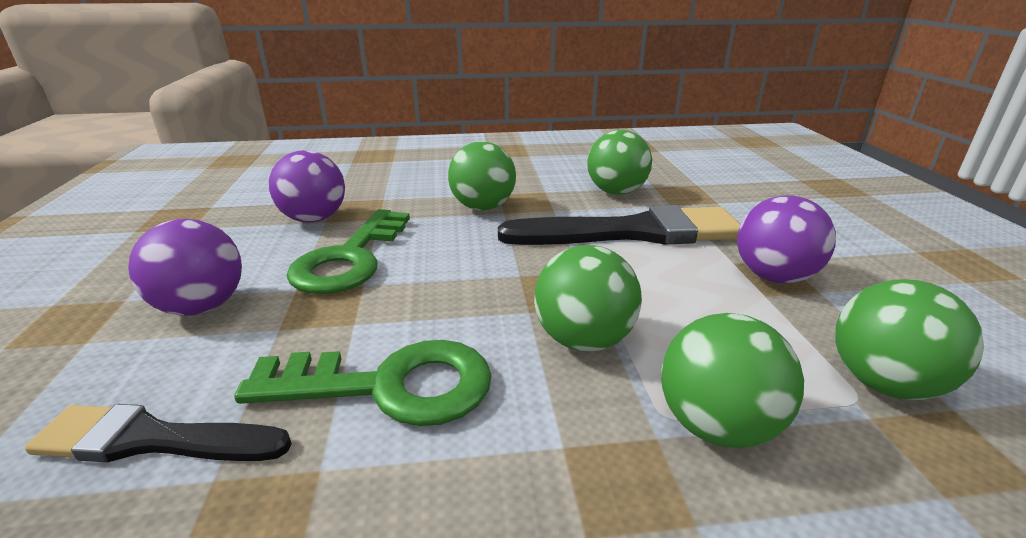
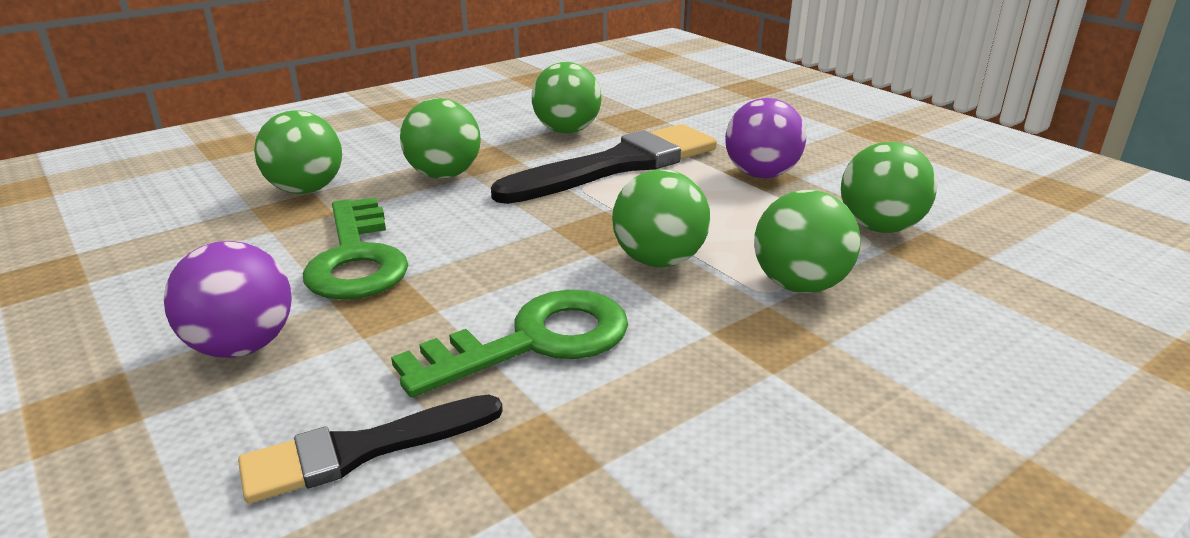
camera: 30 degrees left, 0 degrees up
purple ball [269,150,345,223] -> none
none -> green ball [254,110,342,194]

